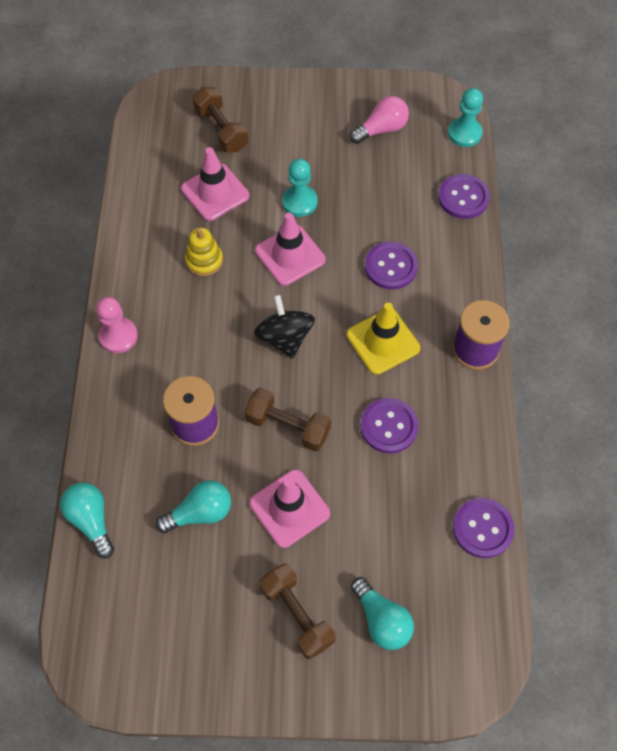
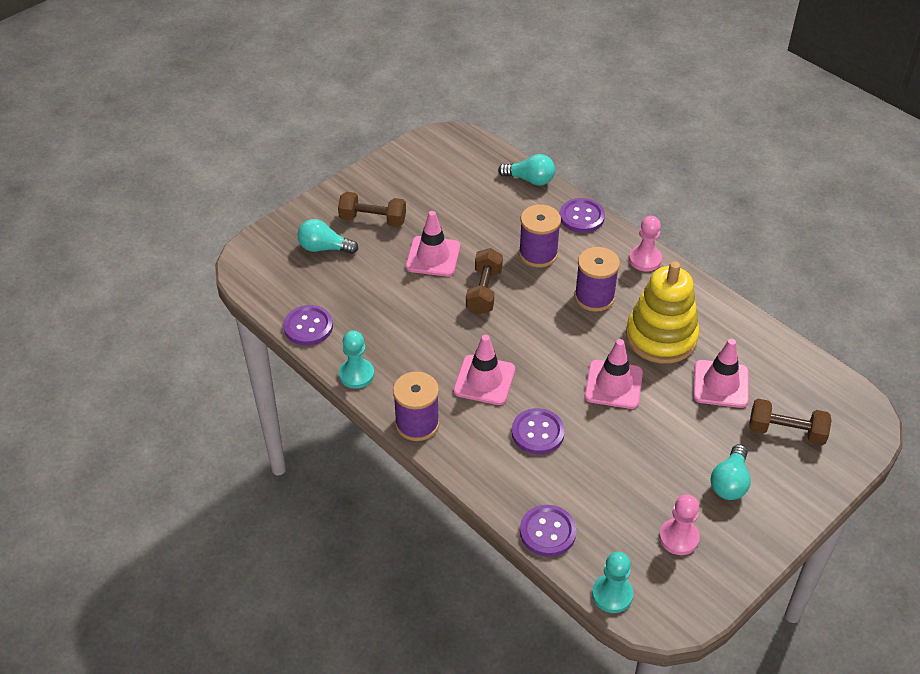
camera: 135 degrees right, 15 degrees down
turquoise light bulb [156,480,231,533] -> turquoise light bulb moved to [710,444,751,500]
yellow stacking toy [185,228,223,276] -> yellow stacking toy [626,261,699,364], size x2.03
brown dumbbell [245,388,331,451] -> brown dumbbell turned 60 degrees counterclockwise [466,248,503,314]
black spinning top [254,295,315,359] -> none
turquoise pawn [282,159,318,217] -> turquoise pawn moved to [339,330,374,389]
yellow traffic cone [347,303,420,375] -> pink traffic cone [453,335,515,405]
pink light bulb [350,96,409,144] -> pink pawn [659,494,700,555]
purple button [360,398,418,454] -> purple button moved to [560,198,605,233]
none -> purple spool [574,247,620,312]

